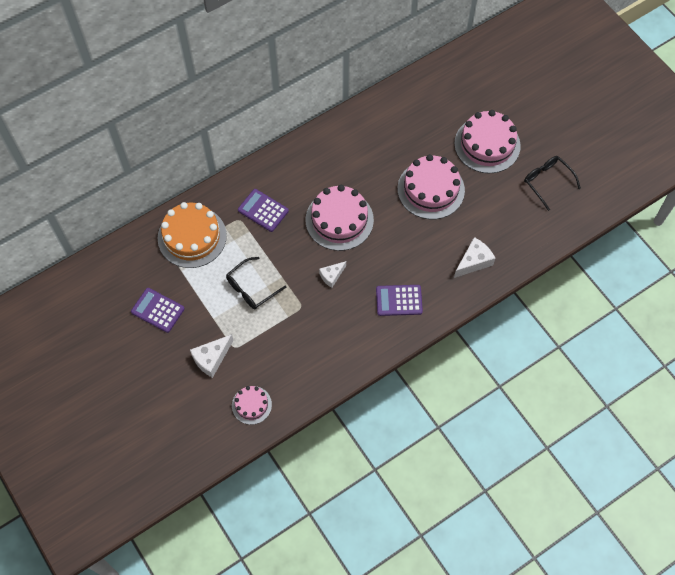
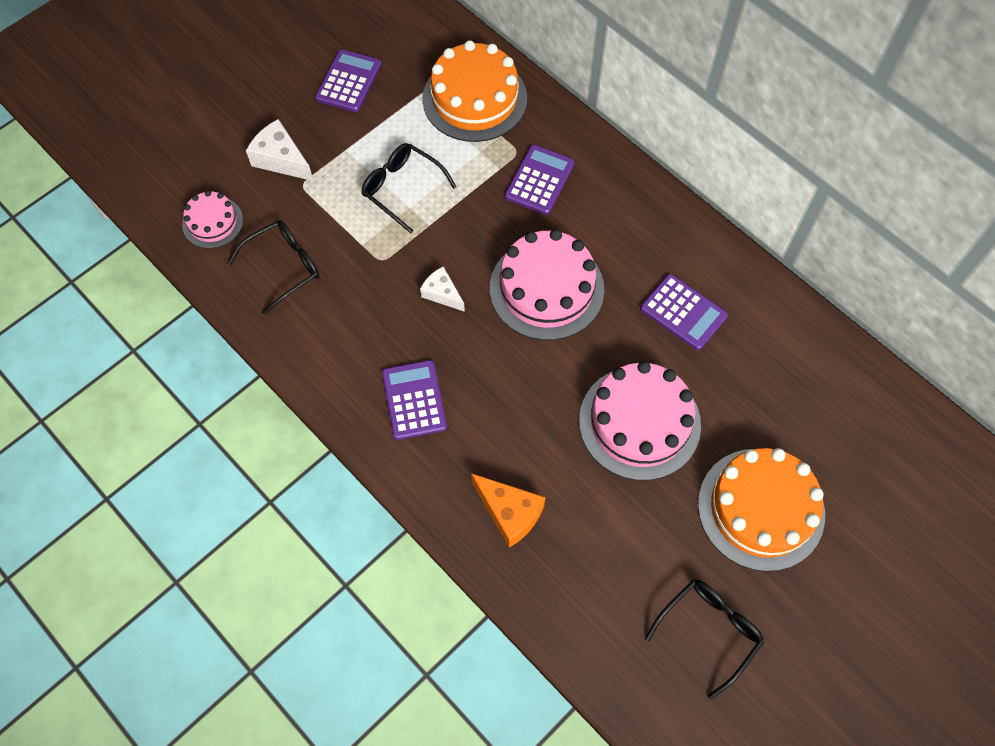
camera: 80 degrees right, 0 degrees up
pink cake [454,110,521,173] -> orange cake [698,448,825,572]
white cheese [454,237,495,278] -> orange cheese [471,473,545,548]
none -> black glasses [228,220,319,315]
none -> purple calculator [640,274,728,350]

